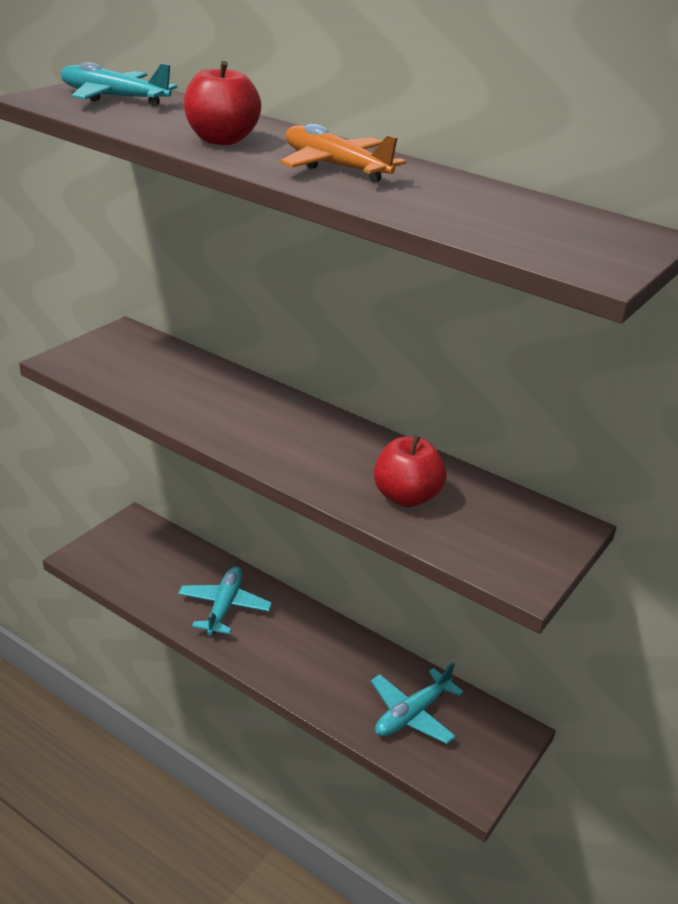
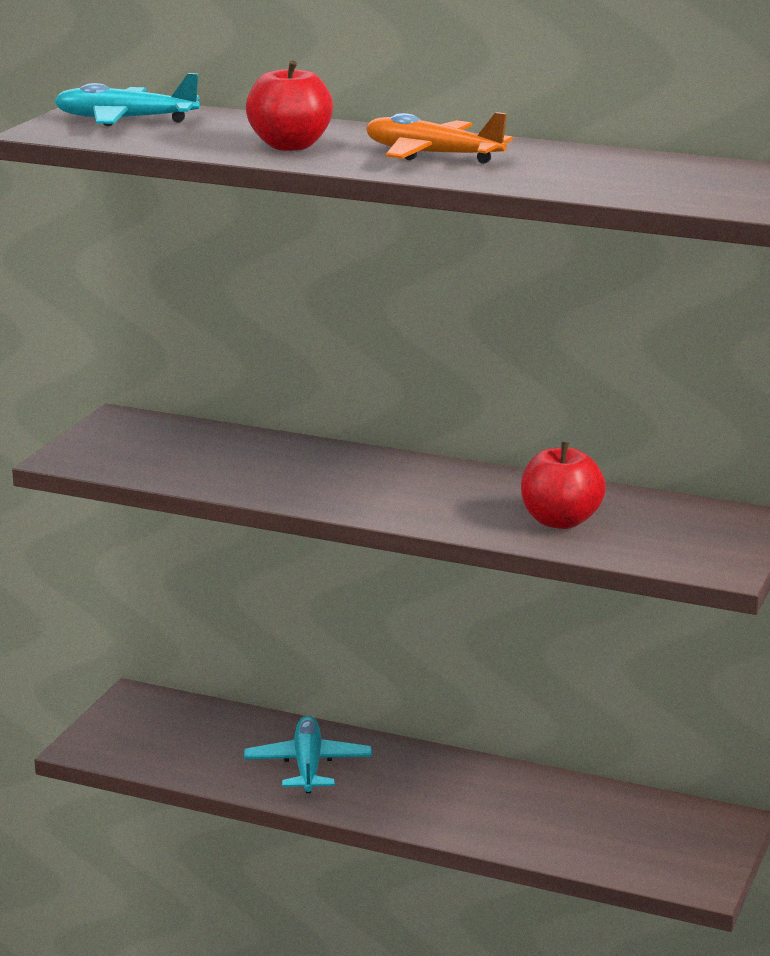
camera: 10 degrees left, 10 degrees down
turquoise plane [371,662,464,744] -> none

